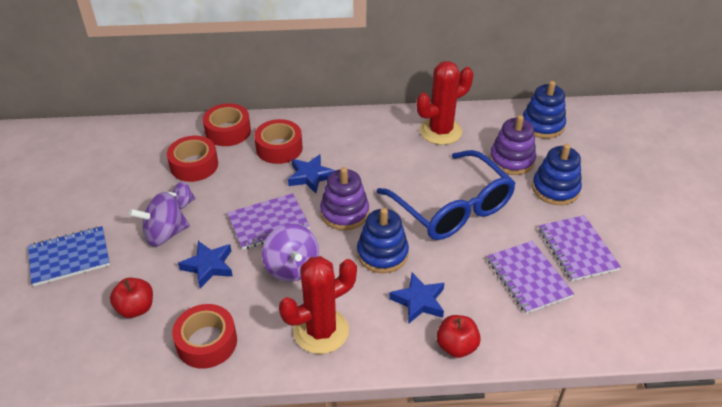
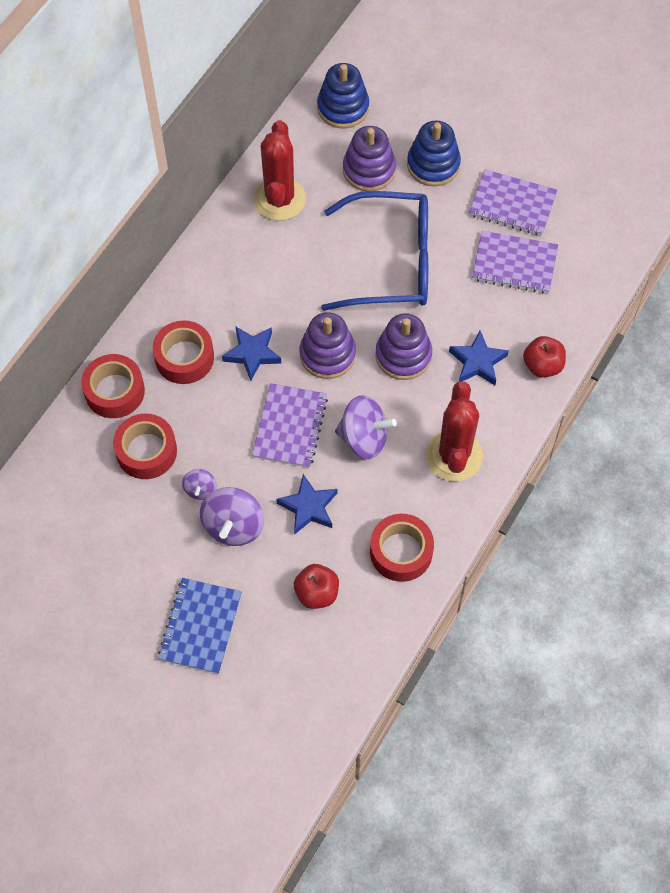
camera: 55 degrees left, 20 degrees up
blue stacking toy [357,208,409,273] -> purple stacking toy [375,313,432,380]

